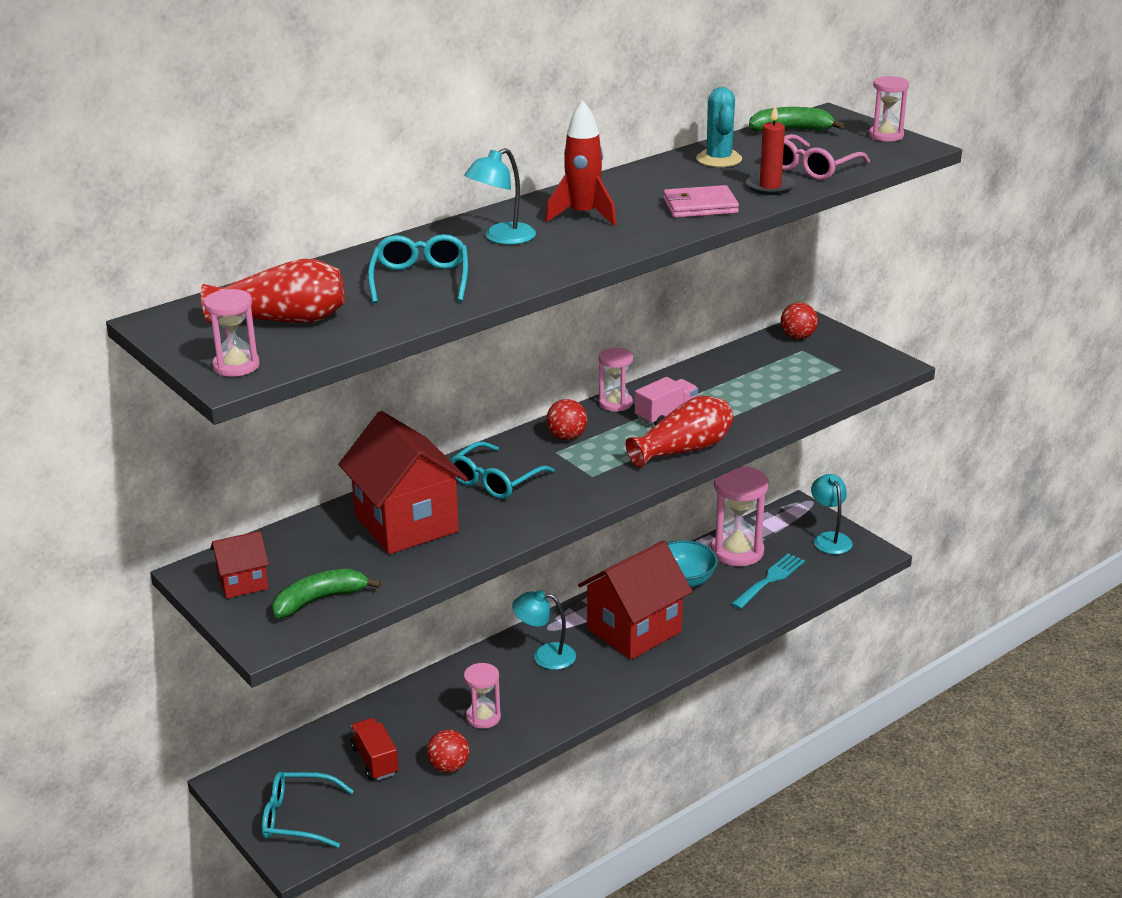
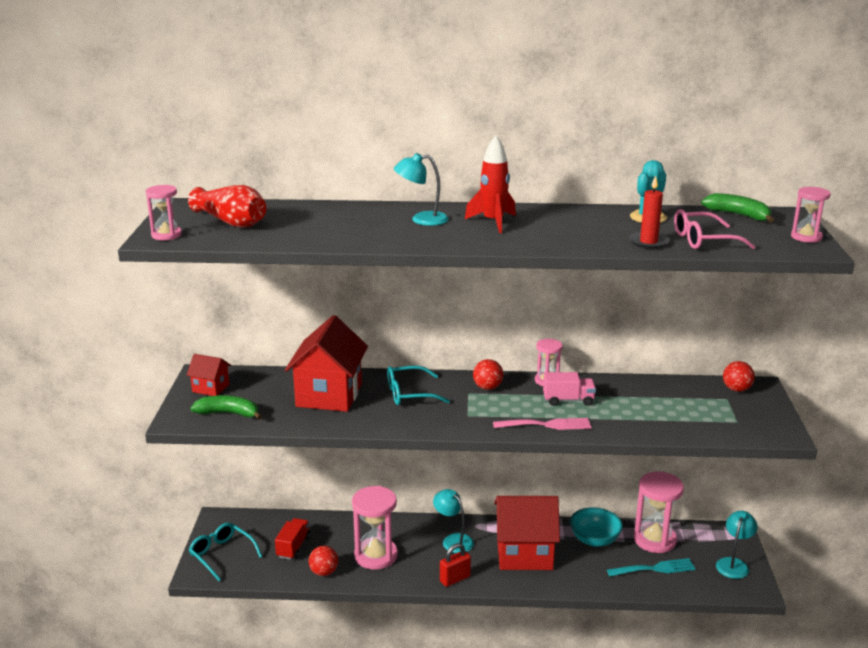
camera: 40 degrees right, 5 degrees down
turquoise glasses [368,234,468,304] -> none
pink hourglass [464,663,501,729] -> pink hourglass [352,486,398,570], size x1.75
red vase [626,396,733,468] -> pink fork [493,418,592,430]
pink wallet [663,185,739,218] -> none
none -> red padlock [440,543,471,587]

